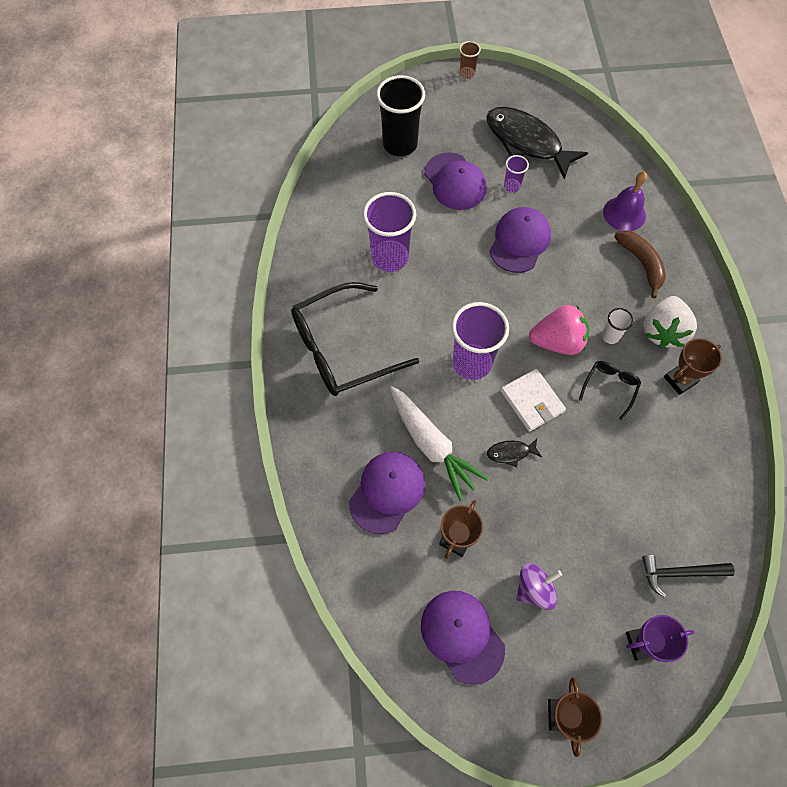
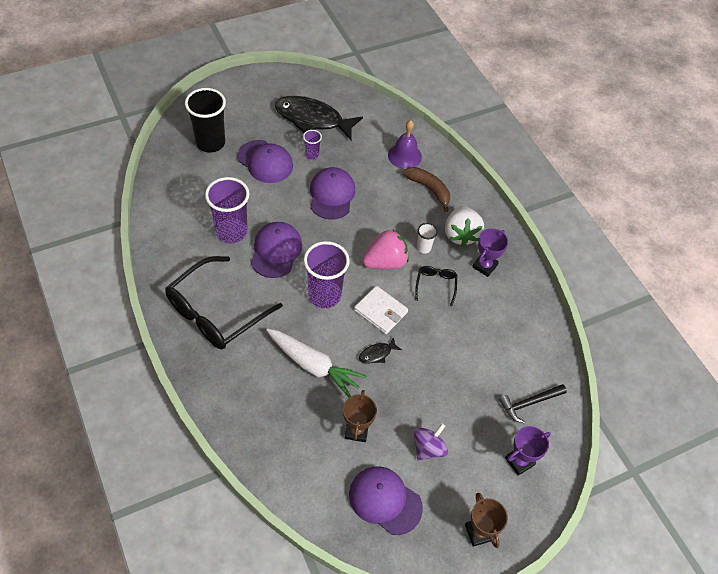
camera: 25 degrees left, 10 degrees down
purple cap [349,452,425,534] -> purple cap moved to [251,222,302,278]
brown cup [459,41,481,79] -> none
brown trophy [664,339,722,395] -> purple trophy [472,228,508,277]

